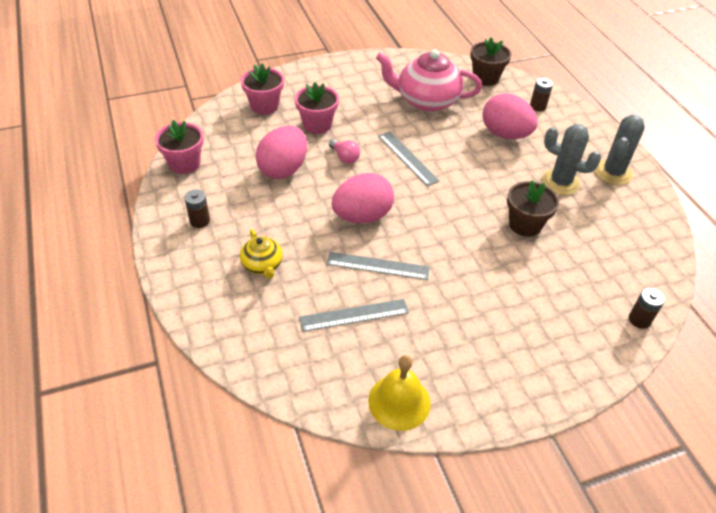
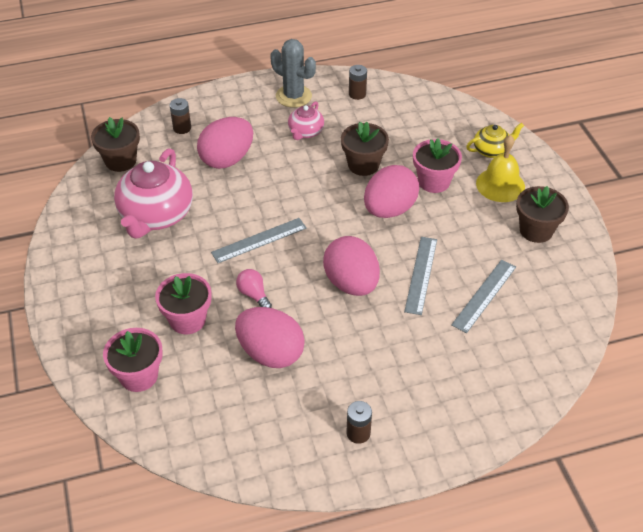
camera: 85 degrees left, 0 degrees up
pink flower pot [155,120,204,174] -> pink flower pot moved to [413,138,462,193]
yellow teapot [240,229,283,279] -> yellow teapot moved to [466,123,524,158]
grey ruler [299,299,409,332] -> grey ruler turned 45 degrees clockwise [451,260,516,333]
pink light bulb [329,140,360,164] -> pink light bulb turned 90 degrees counterclockwise [236,269,272,308]
yellow bell [368,355,431,431] -> yellow bell moved to [476,135,525,202]
grey cactus [542,124,601,195] -> pink teapot [288,101,324,140]
brown battery [629,288,665,329] -> brown battery moved to [349,65,367,100]
none -> pink egg [364,165,419,218]
none -> brown flower pot [516,186,569,243]

